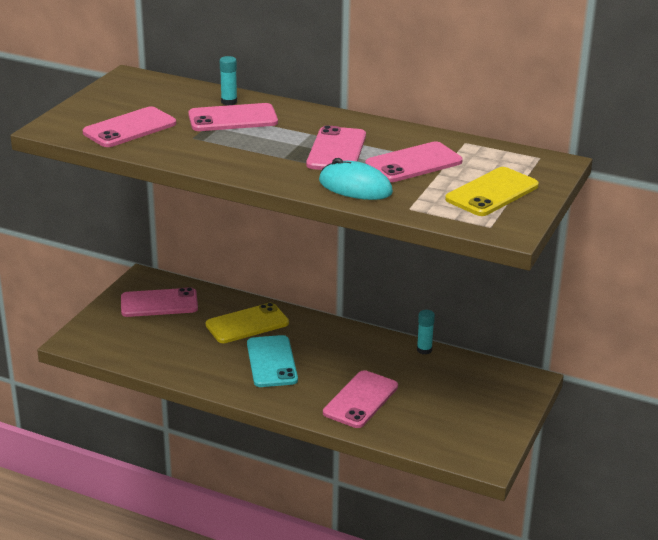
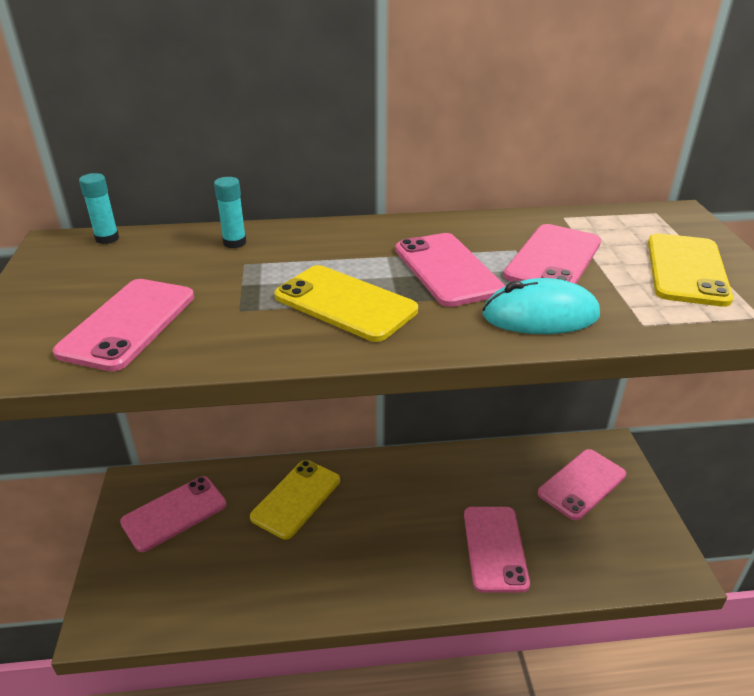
camera: 30 degrees left, 5 degrees up
pink phone [188,103,278,131] -> pink phone moved to [538,449,626,520]
turquoise phone [247,335,298,387] -> none
turquoise glue stick [417,310,435,354] -> turquoise glue stick moved to [79,173,119,244]
none -> yellow phone [274,265,418,342]

